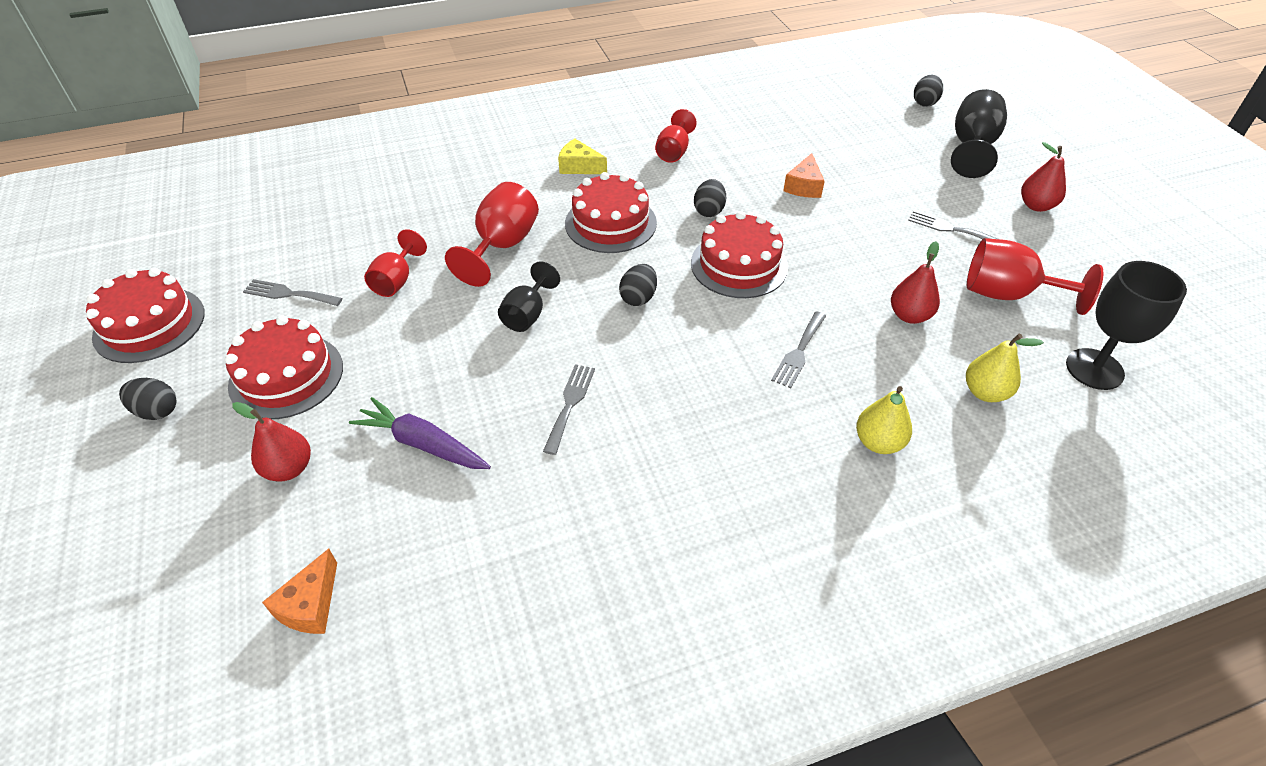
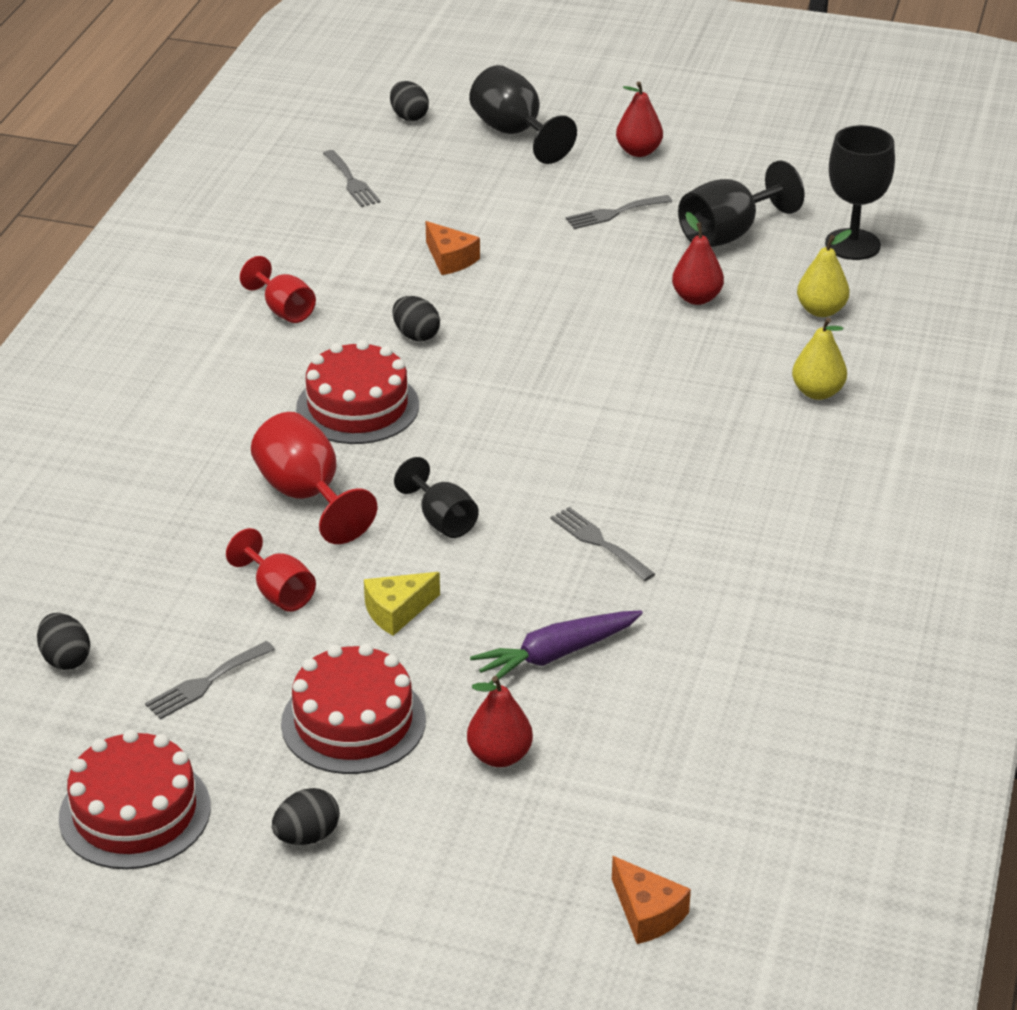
camera: 55 degrees left, 10 degrees down
orange cheese [262,549,337,634] -> orange cheese moved to [612,856,691,944]
yellow cheese [558,139,607,174] -> yellow cheese moved to [364,572,440,636]
black egg [619,264,657,306] -> black egg moved to [37,613,90,670]
red cake [691,211,788,298] -> none
grey fork [771,312,826,388] -> grey fork moved to [323,150,381,207]
red goblet [967,238,1104,315] -> black goblet [678,161,805,247]

